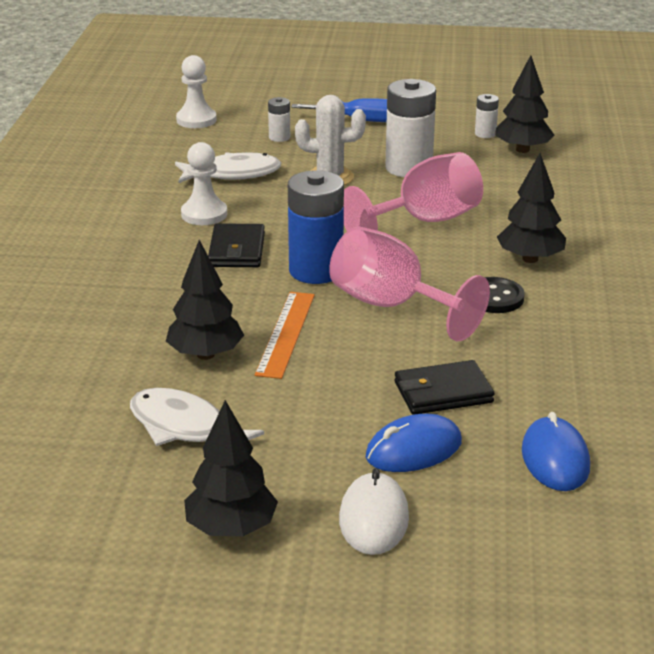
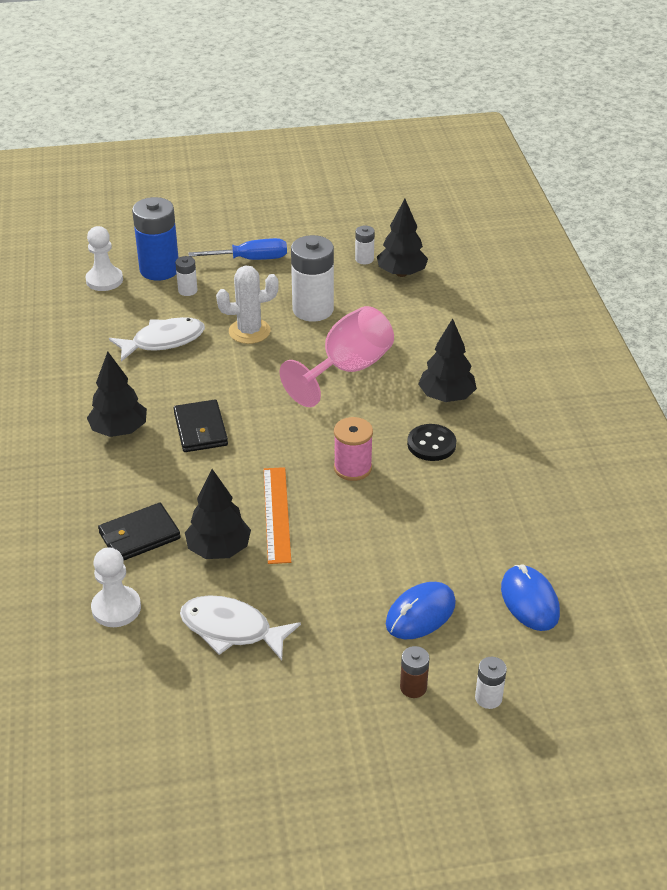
camera: 15 degrees left, 10 degrees up
white pawn [181,142,227,225] -> white pawn moved to [91,547,141,627]
black tree [184,400,278,536] -> black tree moved to [87,352,147,437]
blue battery [288,170,344,284] -> blue battery moved to [132,197,179,281]
pink goblet [329,227,490,341] -> pink spool [334,417,373,481]
white mouse [339,468,409,555] -> brown battery [400,646,429,698]
black wallet [395,360,495,415] -> black wallet moved to [98,503,181,560]
none -> white battery [475,657,507,709]

